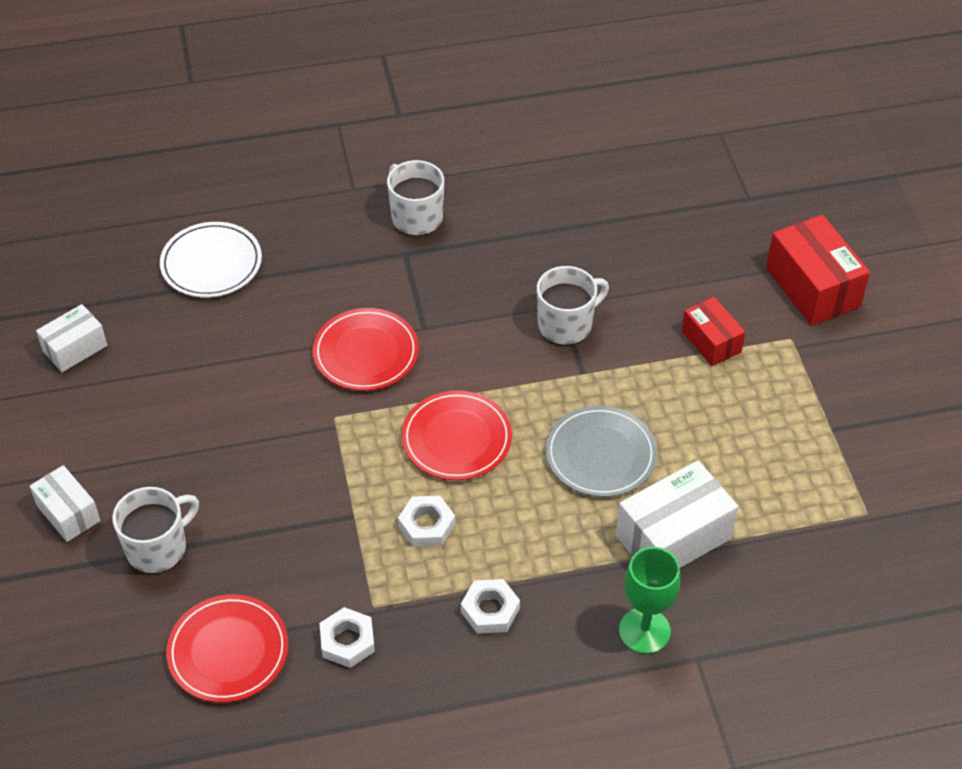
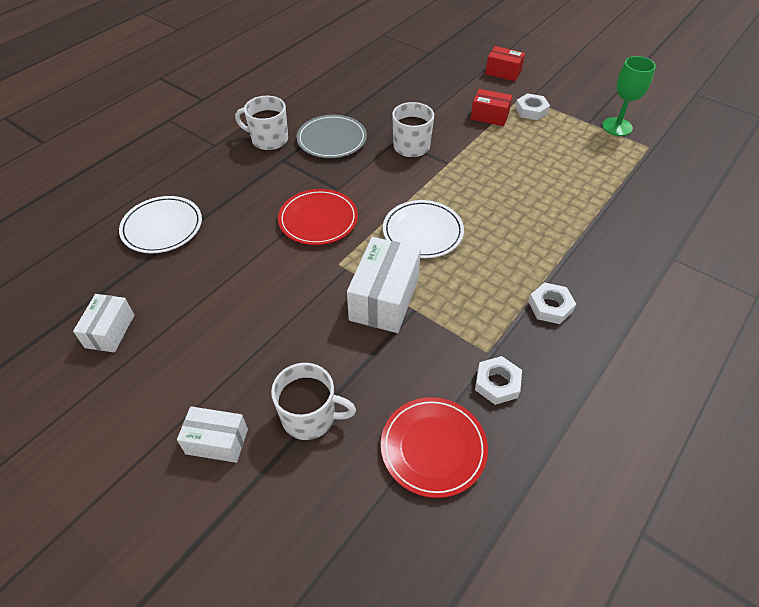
camera: 40 degrees left, 0 degrees up
white mug [112,487,199,573] -> white mug turned 90 degrees clockwise [271,363,356,440]
white nut [398,496,455,547] -> white nut moved to [515,93,550,120]
red plate [401,390,512,480] -> white plate [383,200,464,258]
grey plate [545,406,657,497] -> grey plate moved to [297,115,367,158]
white box [616,460,738,568] -> white box moved to [347,237,421,333]
green goblet [619,547,680,654] -> green goblet moved to [602,56,656,136]
red box [766,215,870,326] -> red box [485,46,525,81], size x0.61

